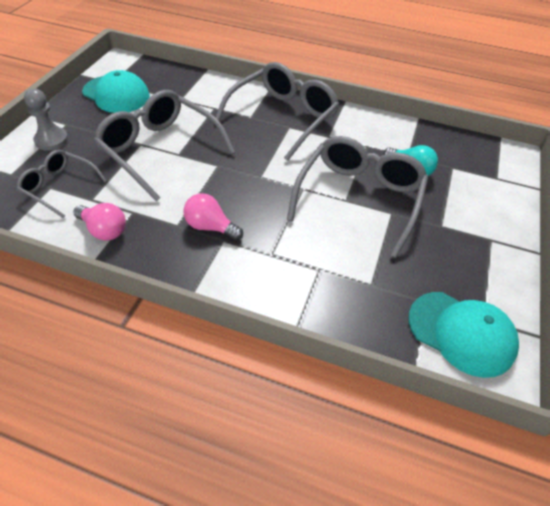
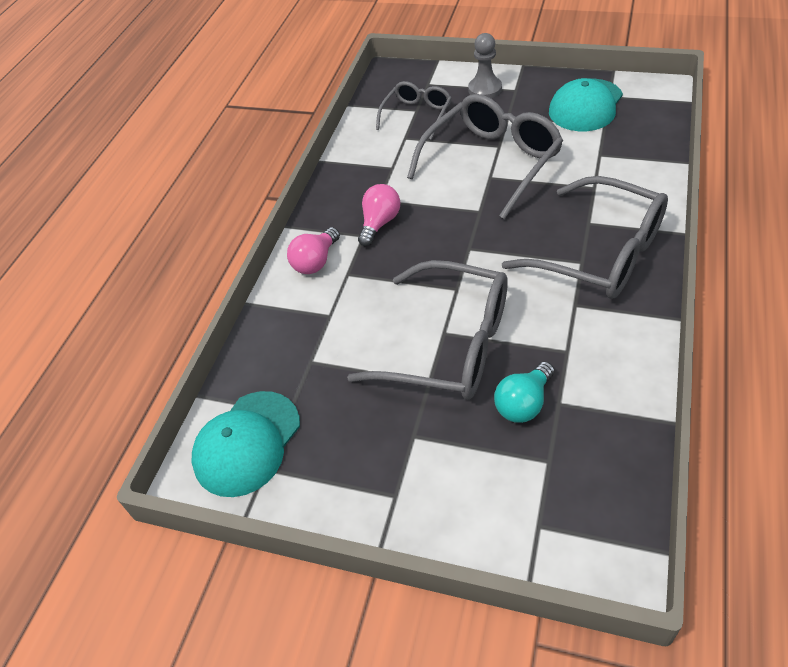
camera: 95 degrees right, 0 degrees up
pink light bulb [73,203,126,241] -> pink light bulb moved to [287,227,340,274]

